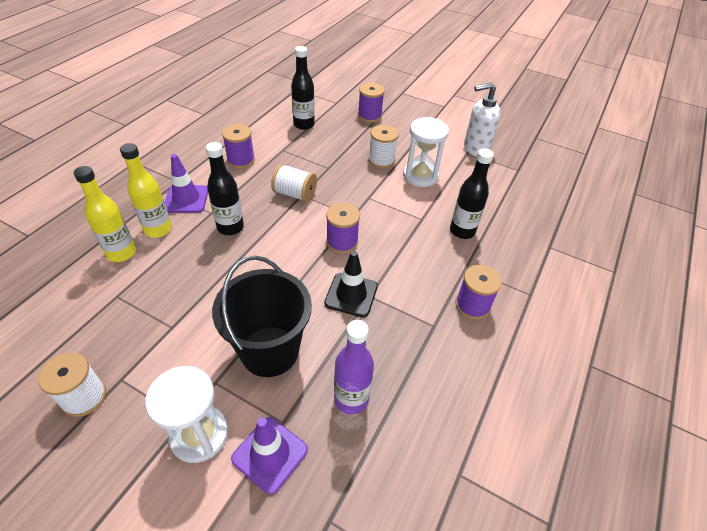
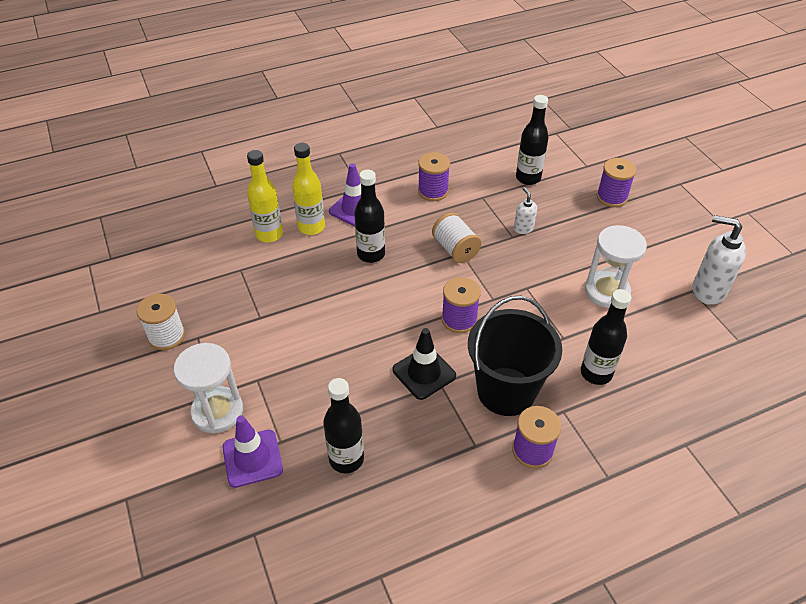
camera: 40 degrees right, 0 degrees up
black bucket [212,256,312,377] -> black bucket moved to [468,296,562,416]
purple bottle [334,320,374,414] -> black bottle [323,378,364,473]
white spool [368,125,399,169] -> none
none -> white soap dispenser [514,187,537,234]

